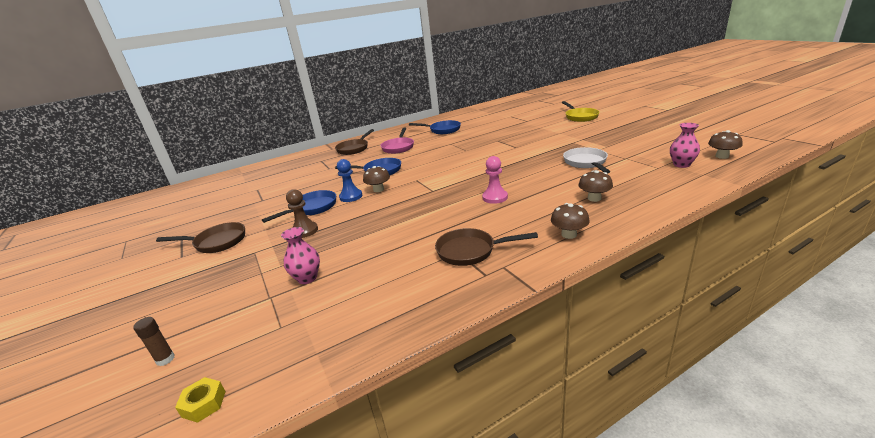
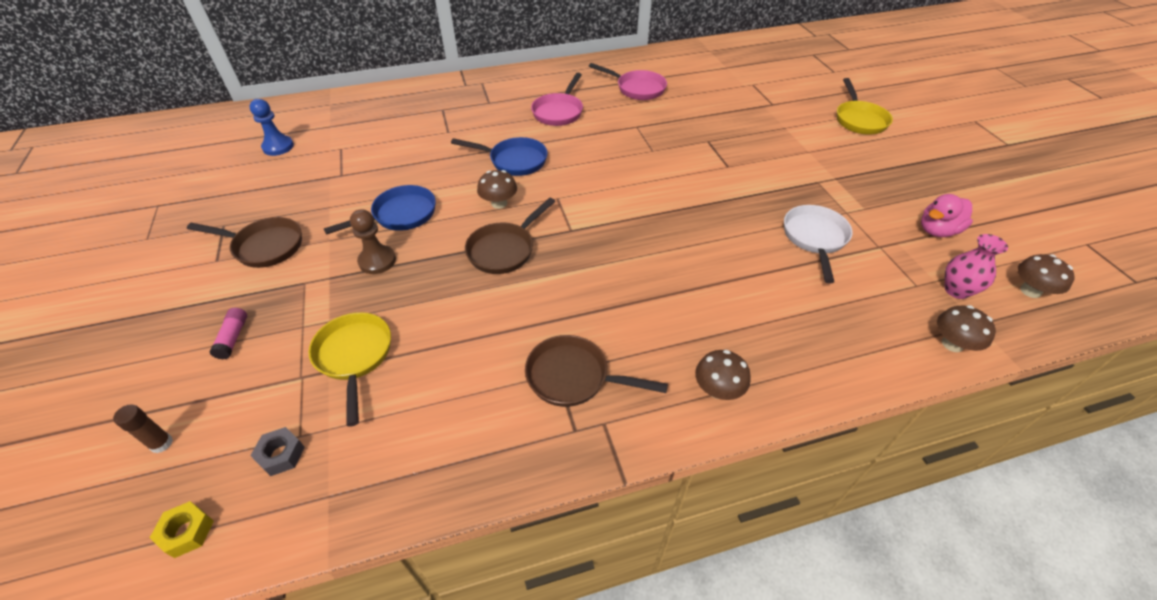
camera: 10 degrees right, 20 degrees up
pink vase [281,227,320,284] -> yellow pan [309,312,391,427]
brown pan [335,129,374,155] -> brown pan moved to [465,198,556,274]
blue pawn [337,159,362,202] -> blue pawn moved to [250,99,294,156]
blue pan [409,120,461,134] -> pink pan [589,63,667,100]
pink pawn [482,156,508,204] -> none
brown mushroom [578,170,613,202] -> brown mushroom moved to [937,305,996,352]
none -> pink glue stick [210,308,247,359]
none -> grey nut [250,427,305,476]
none -> pink duck [921,194,973,237]

